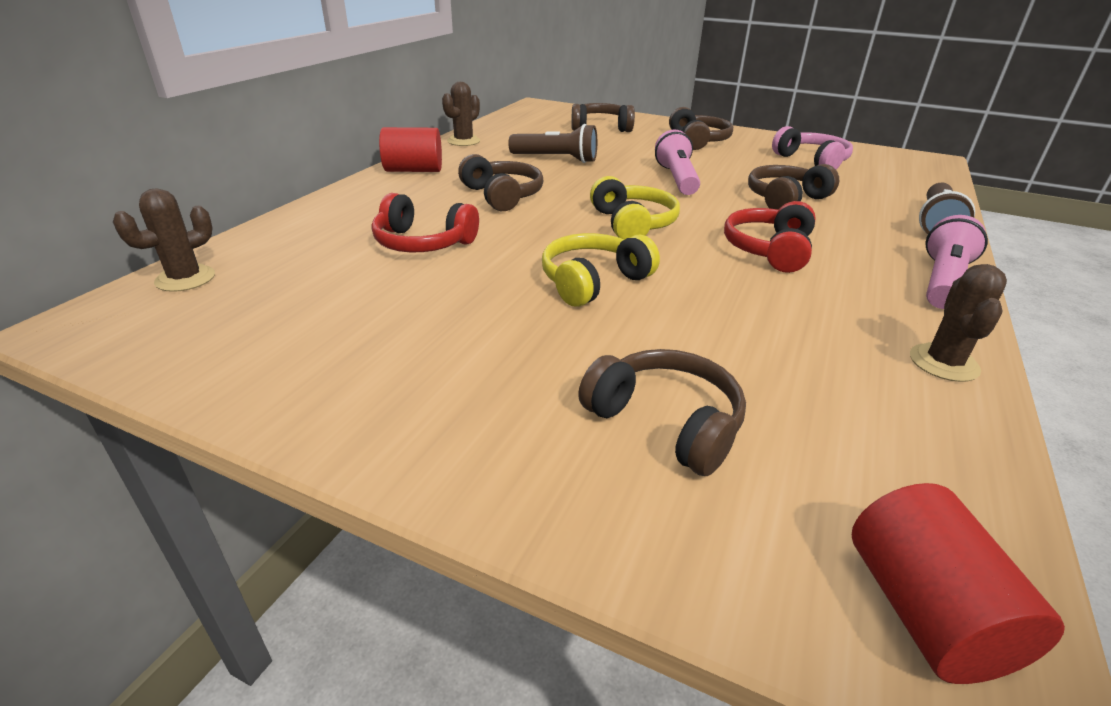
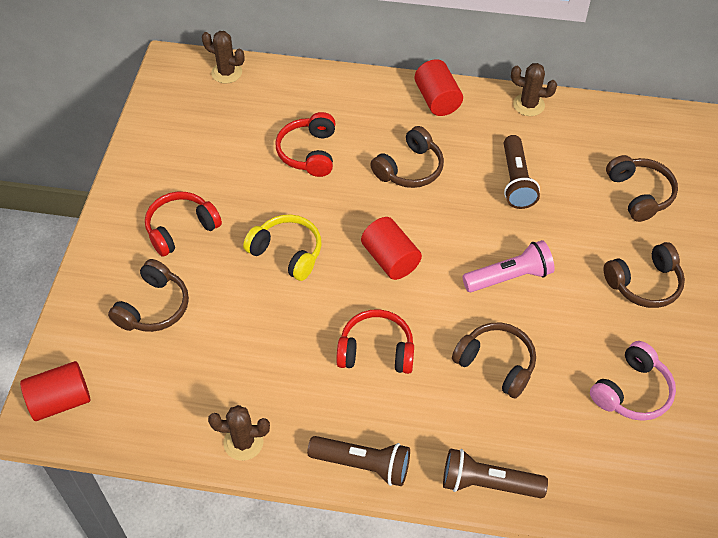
camera: 75 degrees right, 20 degrees up
yellow headphones [590,176,680,240] -> red cylinder [361,217,422,280]
pink flashlight [926,215,988,309] -> brown flashlight [307,436,410,486]
none -> red headphones [145,192,222,257]

